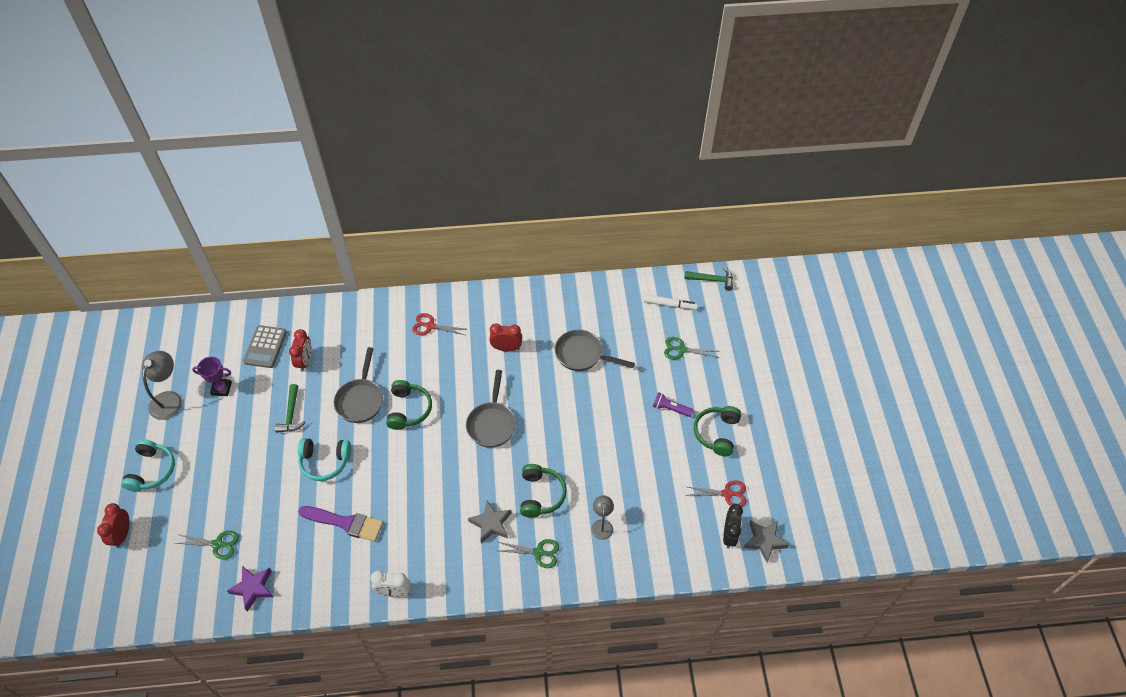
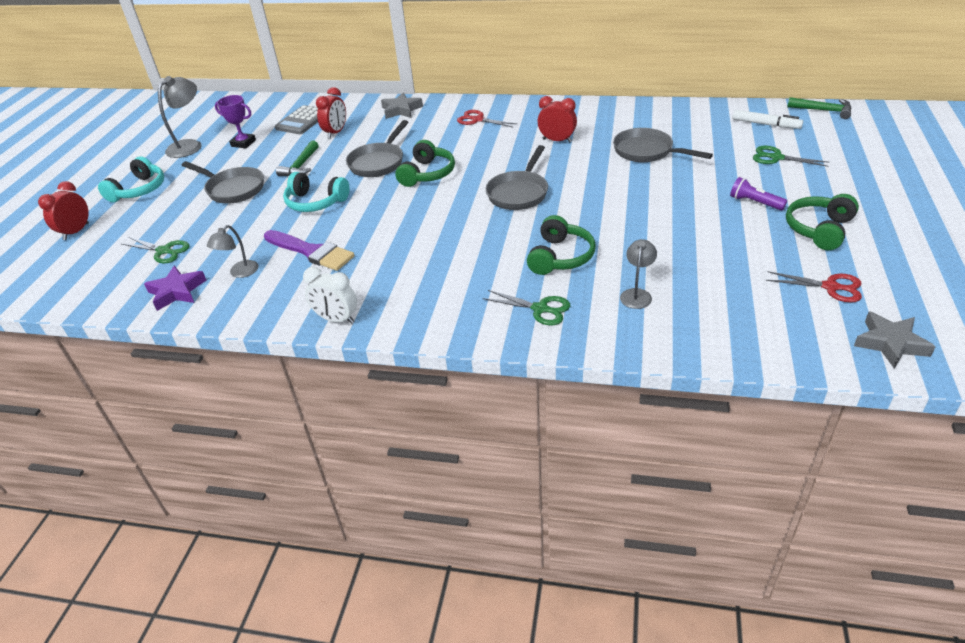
camera: 20 degrees right, 15 degrees down
grey star [468,500,511,543] -> grey star moved to [381,93,423,119]
black clock [723,504,743,548] -> none
none -> grey pan [182,161,264,203]
none -> grey lamp [207,225,258,278]

